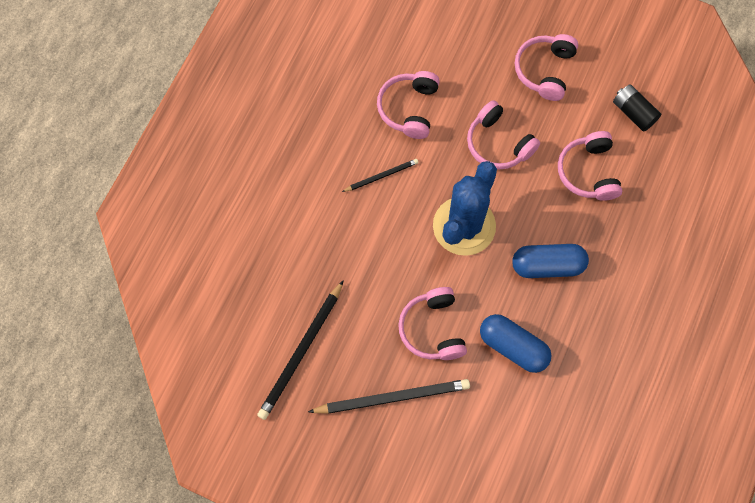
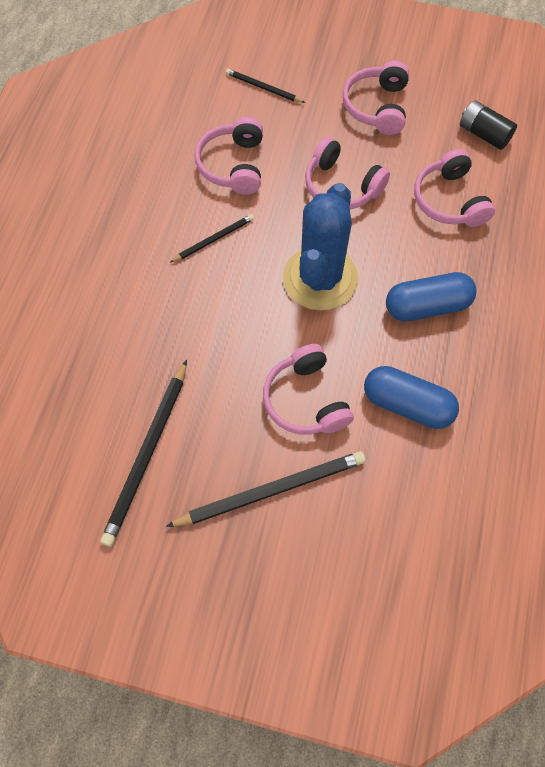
camera: 10 degrees left, 5 degrees down
none -> black pencil [226,69,305,103]

